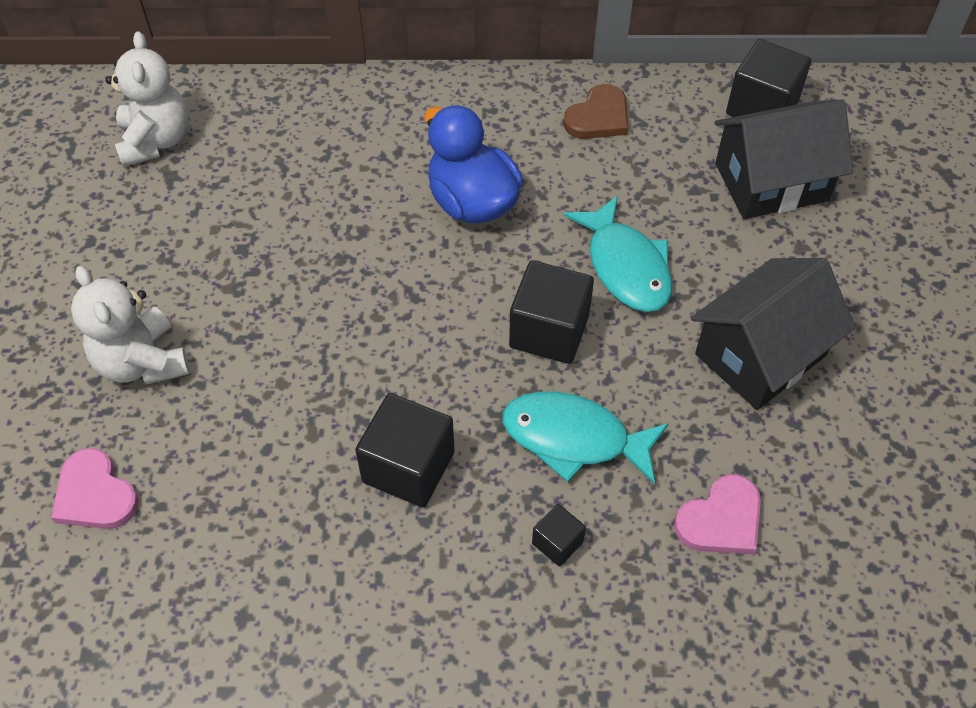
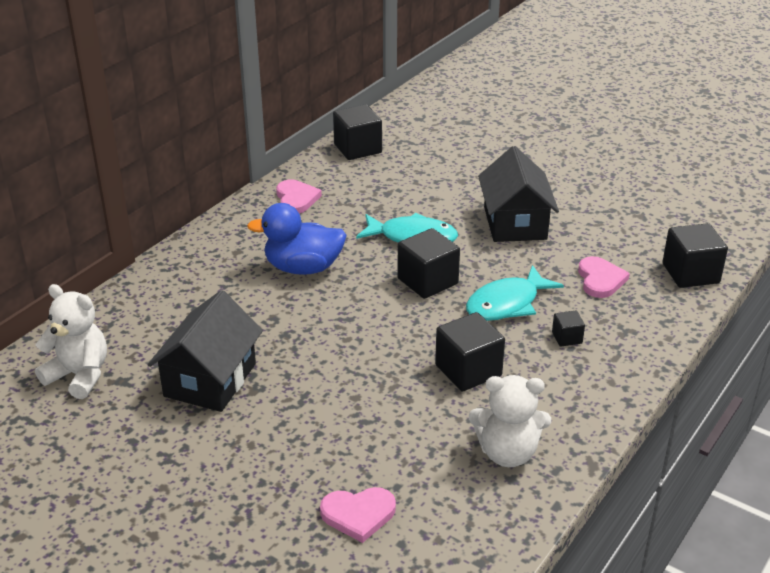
camera: 55 degrees left, 20 degrees down
white teddy bear [71,266,189,385] -> white teddy bear moved to [469,375,551,467]
brown heart [563,84,629,139] -> pink heart [276,180,322,213]
black house [715,99,853,219] -> black house moved to [148,290,263,412]
none -> black cube [662,223,728,288]

